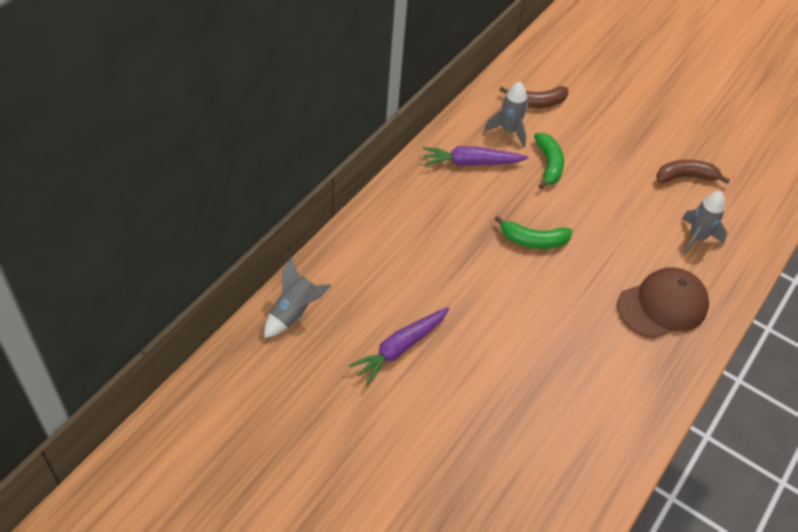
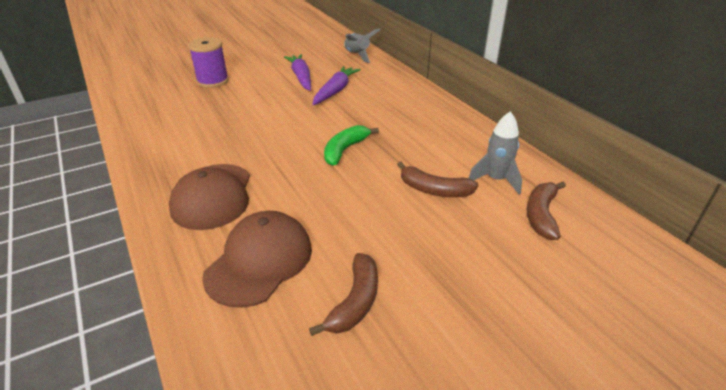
camera: 120 degrees right, 15 degrees down
purple carrot [423,146,528,166] -> purple carrot moved to [312,66,361,105]
green banana [534,133,564,189] -> brown banana [397,162,478,197]
grey rocket [682,191,727,255] -> brown cap [202,211,312,308]
none -> purple spool [188,37,229,88]

